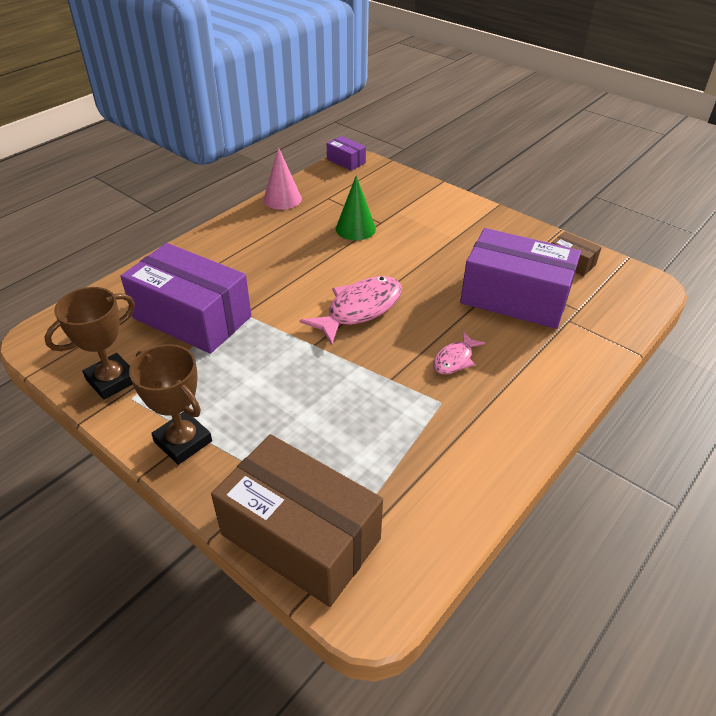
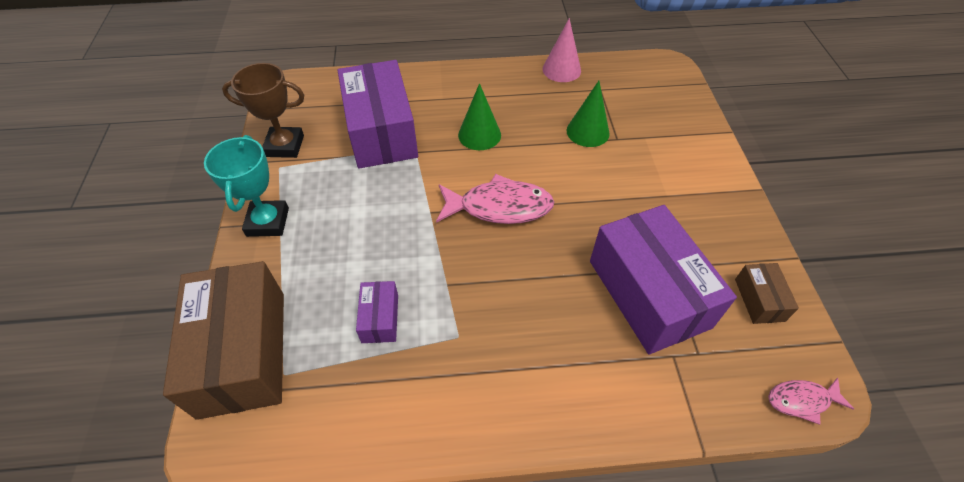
camera: 45 degrees right, 10 degrees up
brown trophy [129,344,212,465] -> turquoise trophy [204,135,289,237]
purple box [327,136,366,171] -> purple box moved to [356,281,398,343]
pink fish [433,332,485,374] -> pink fish moved to [768,378,854,425]
none -> green cone [458,83,501,150]

